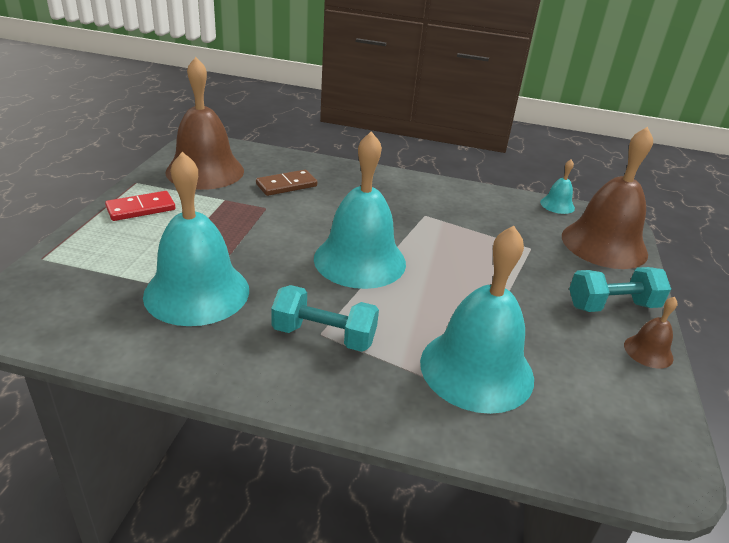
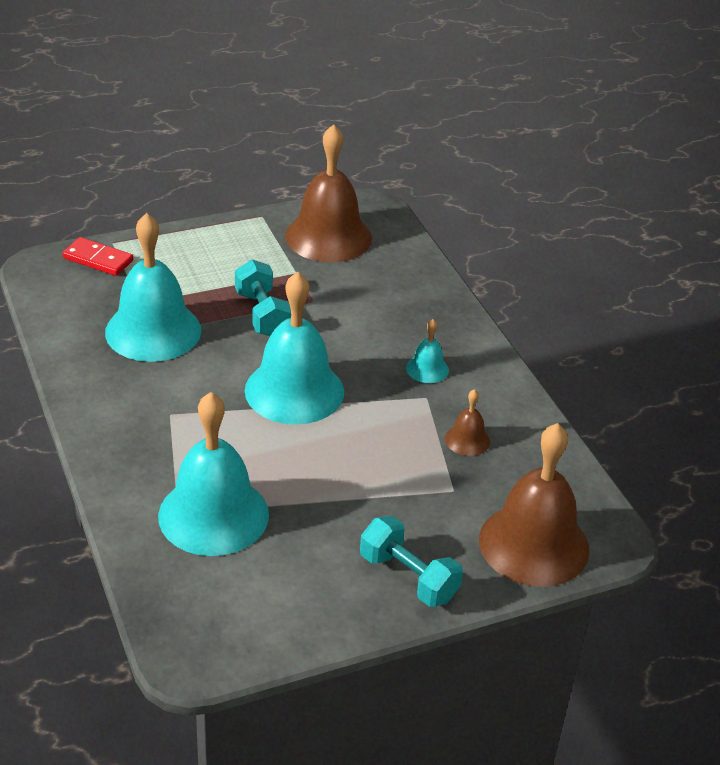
camera: 55 degrees right, 5 degrees up
red domino [105,191,175,221] -> red domino moved to [62,237,133,276]
brown domino [256,170,317,196] -> none
turquoise dumbbell [271,285,379,352] -> turquoise dumbbell moved to [235,259,291,336]
turquoise bell [540,160,575,214] -> turquoise bell moved to [406,319,449,383]
brown bell [624,297,678,369] -> brown bell moved to [445,389,490,456]

